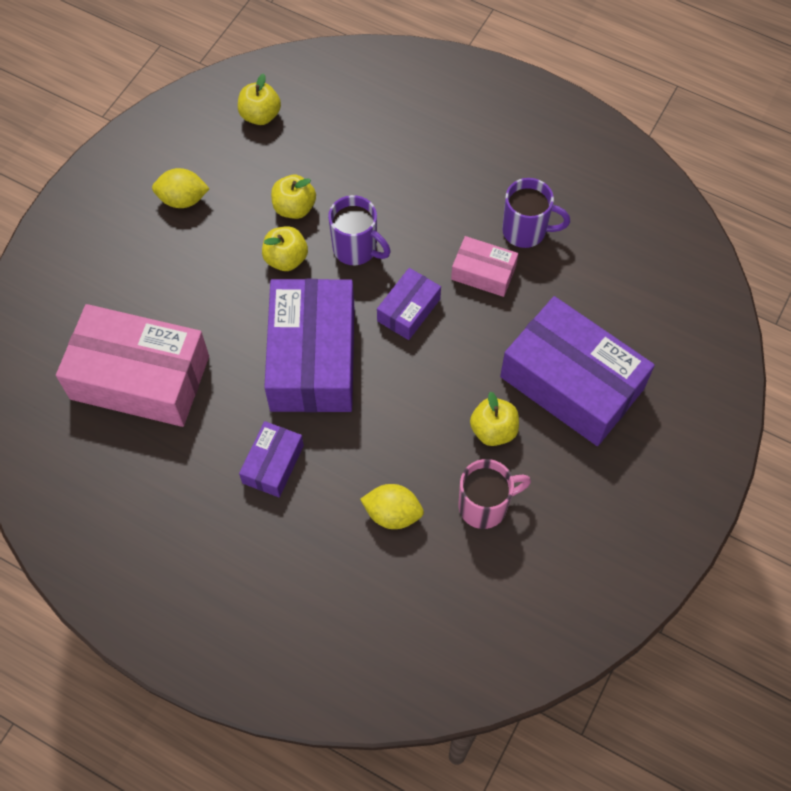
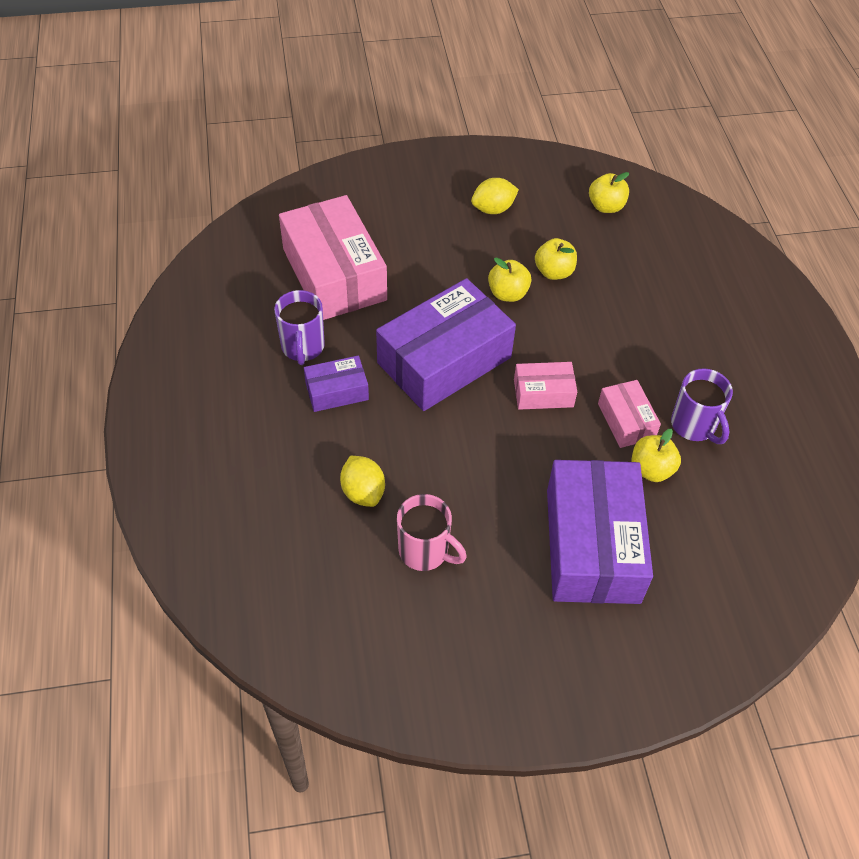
camera: 50 degrees right, 10 degrees down
yellow lemon [152,168,210,208] -> yellow lemon turned 75 degrees counterclockwise [471,178,519,214]
purple mug [328,195,391,265] -> purple mug moved to [274,290,325,365]
purple box [377,268,441,340] -> pink box [514,362,577,410]
yellow apple [470,392,519,446] -> yellow apple moved to [631,428,681,482]

